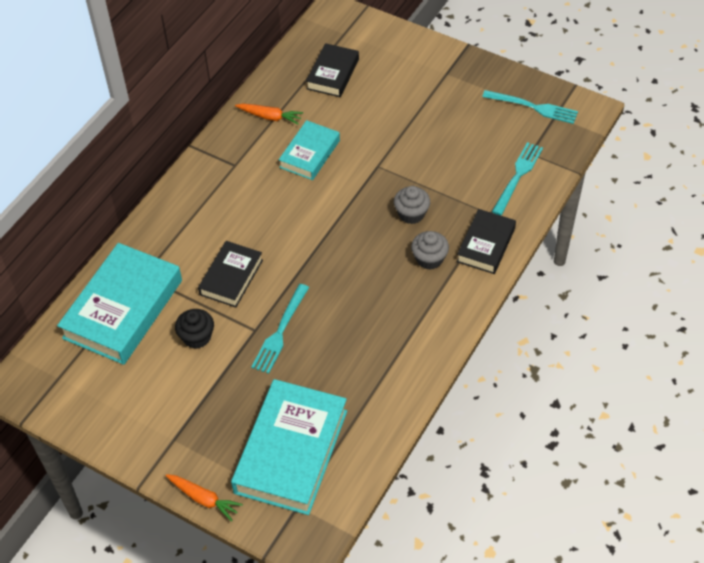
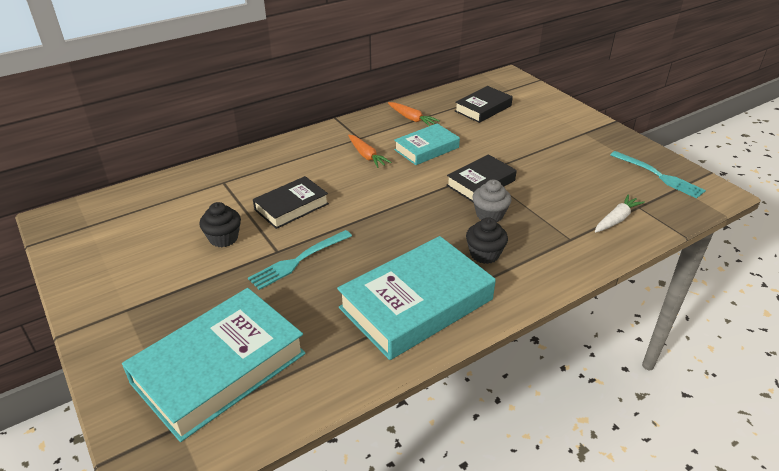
camera: 25 degrees right, 15 degrees down
turquoise book [57,243,182,365] -> turquoise book moved to [337,236,496,360]
orange carrot [165,474,243,522] -> orange carrot moved to [348,135,392,168]
grey cupcake [411,231,449,270] -> black cupcake [466,217,508,264]
black book [457,209,516,274] -> black book moved to [446,154,517,203]
turquoise fork [492,142,543,216] -> white carrot [595,194,645,233]

